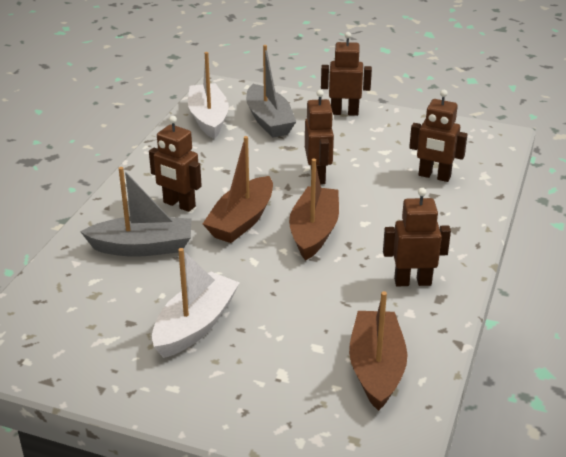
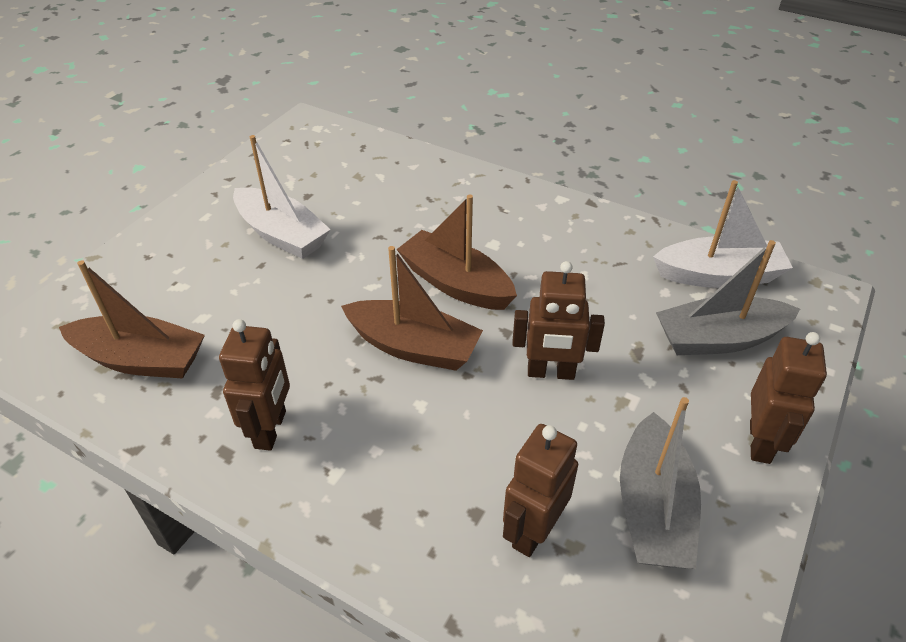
camera: 100 degrees right, 10 degrees up
grey boat [80,167,191,257] -> grey boat moved to [620,397,701,569]
brown robot [149,116,202,212] -> none

